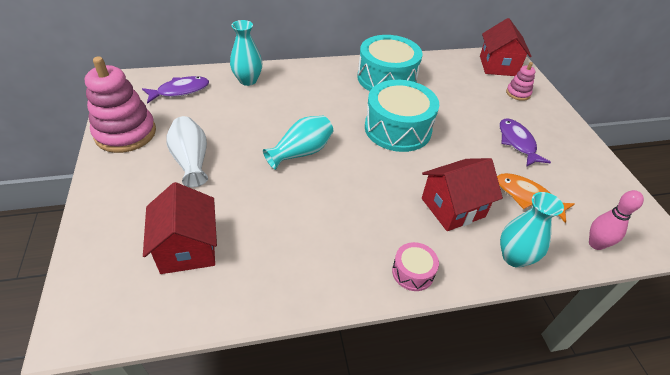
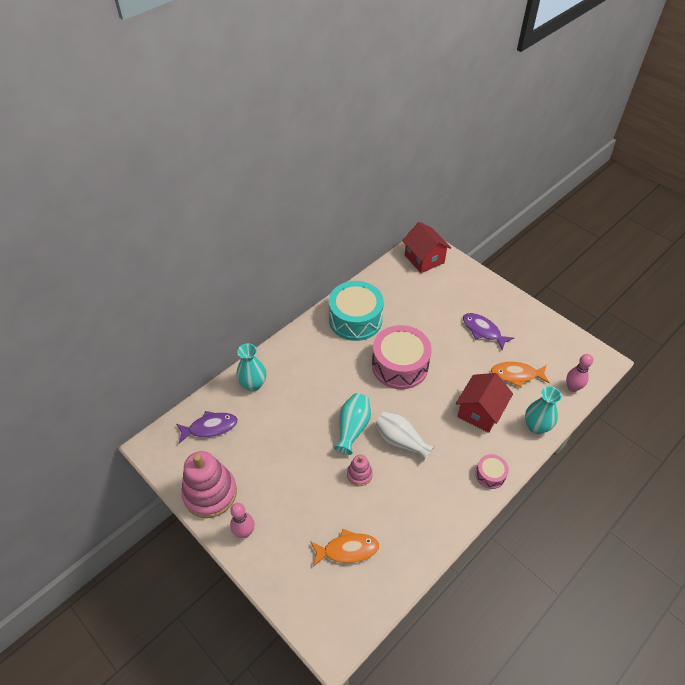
camera: 30 degrees left, 5 degrees up
purple fish [142,76,209,104] -> purple fish turned 45 degrees clockwise [176,411,238,444]
red house [143,182,217,274] -> orange fish [310,529,379,567]
white vase [166,116,208,187] -> white vase moved to [375,411,435,462]
turquoise drum [365,80,439,152] -> pink drum [372,325,432,389]
pink stacking toy [506,62,535,101] -> pink stacking toy moved to [347,455,373,486]
none -> pink bowling pin [230,503,254,538]

